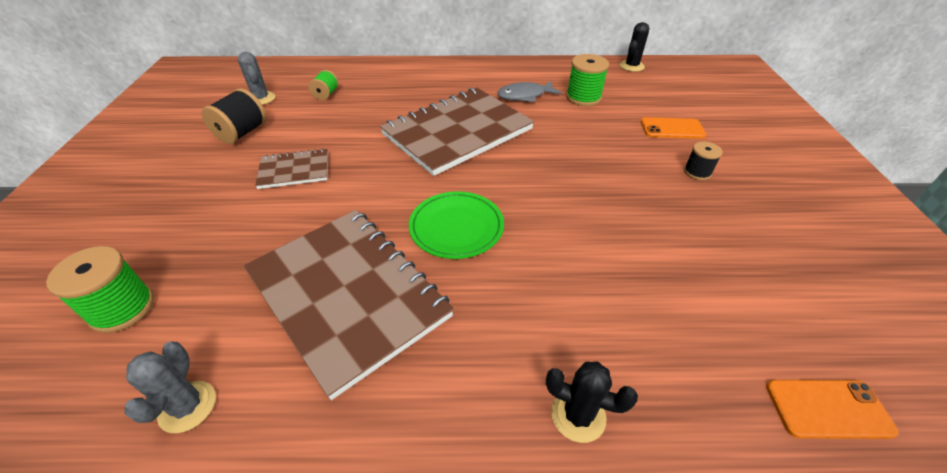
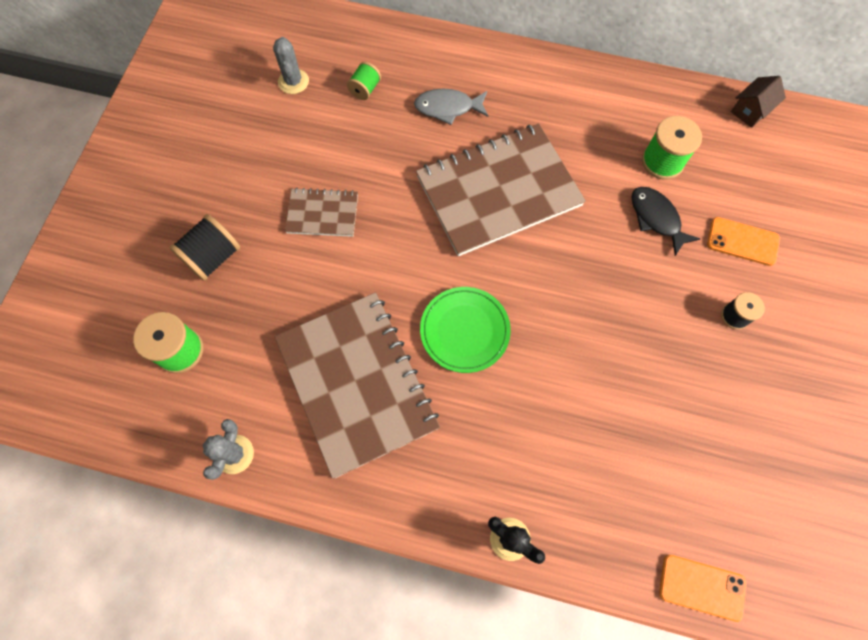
camera: 15 degrees right, 25 degrees up
black spool [201,88,266,144] -> black spool moved to [169,214,240,281]
grey fish [497,81,562,102] -> grey fish moved to [414,89,488,125]
black cactus [620,22,649,72] -> brown house [731,76,786,128]
none -> black fish [631,187,700,256]

